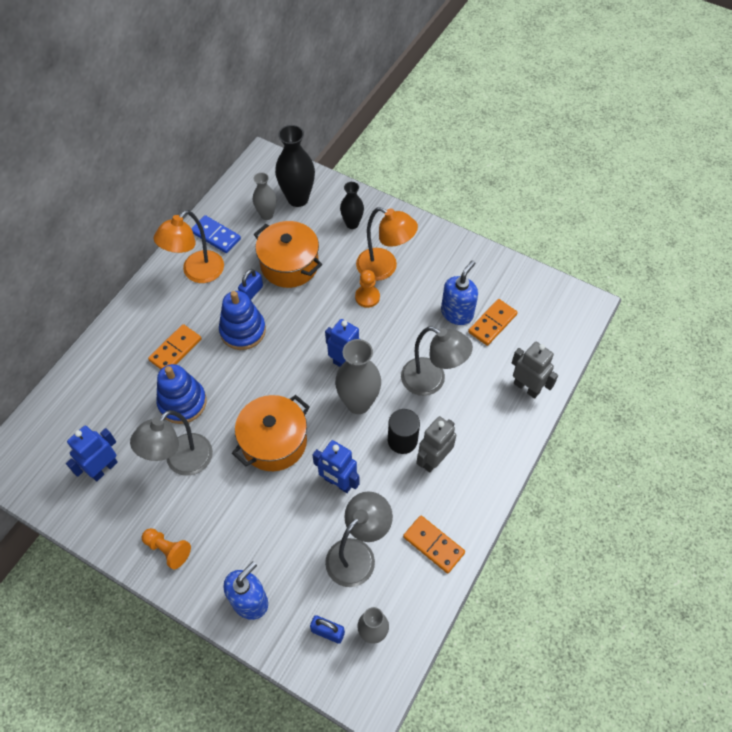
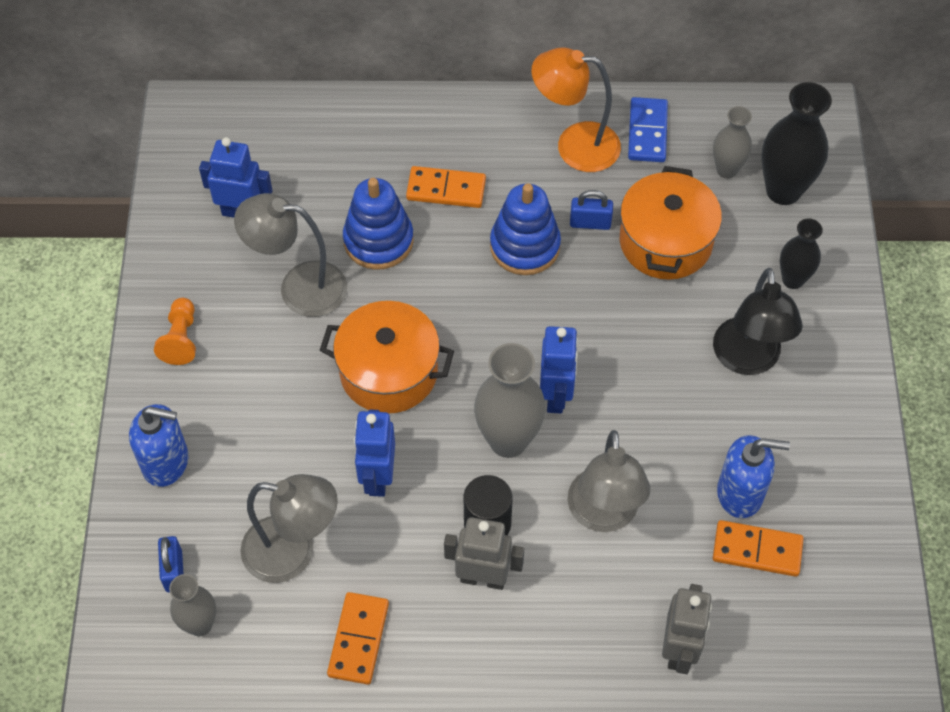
camera: 60 degrees right, 0 degrees up
orange pawn [355,270,380,308] -> none
orange lamp [356,207,418,281] -> black lamp [713,268,803,375]

